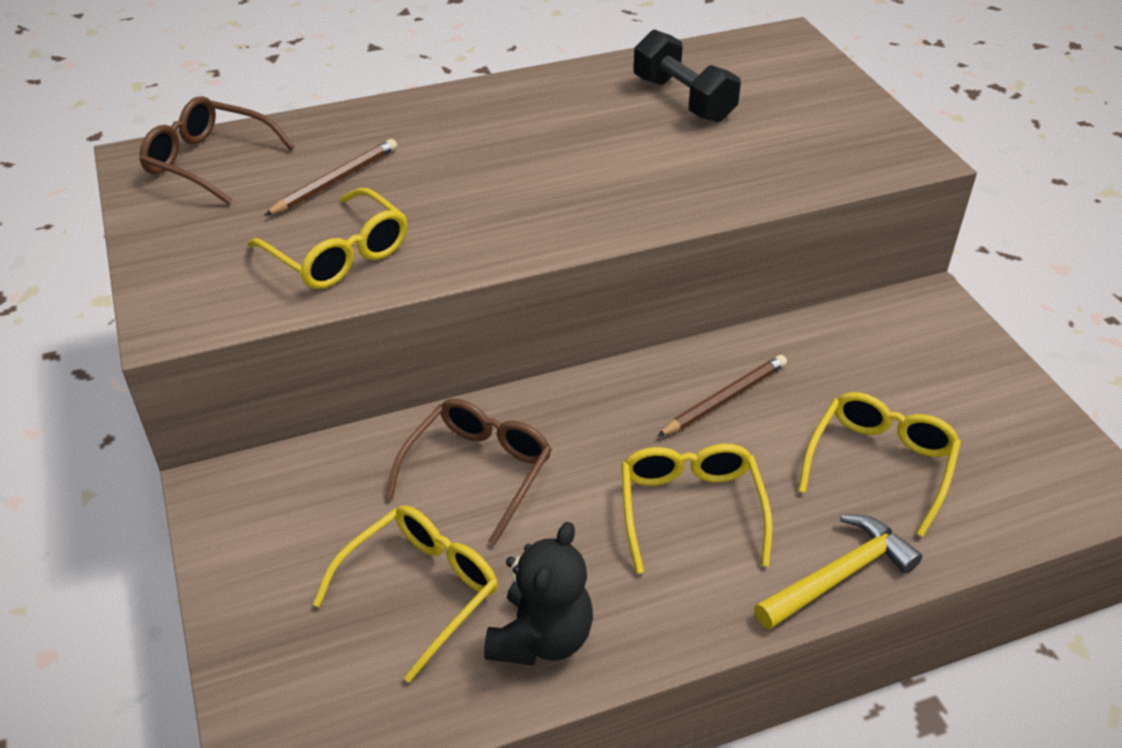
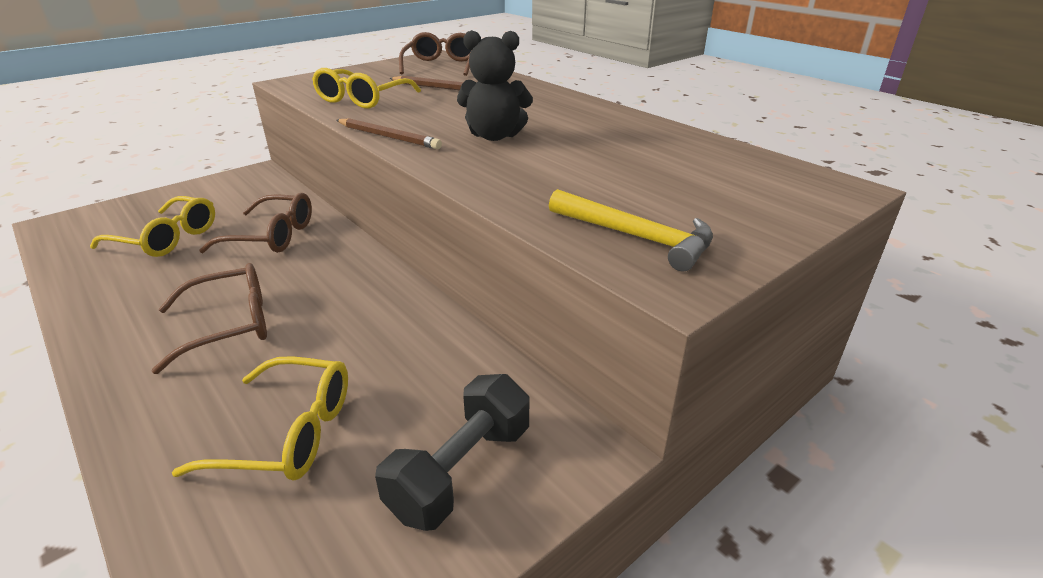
camera: 70 degrees right, 10 degrees down
black teddy bear [484,522,593,666] -> black teddy bear moved to [457,30,533,141]
yellow glasses [621,444,773,574] -> brown glasses [152,263,267,374]
black dumbbell [633,29,741,123] -> black dumbbell moved to [375,374,529,531]
brown pencil [657,355,787,437] -> brown pencil moved to [336,118,442,149]
yellow hammer [754,514,923,629] -> yellow hammer moved to [549,189,713,271]

